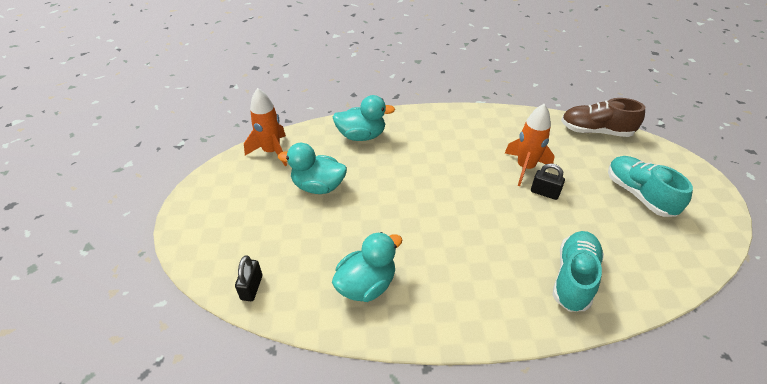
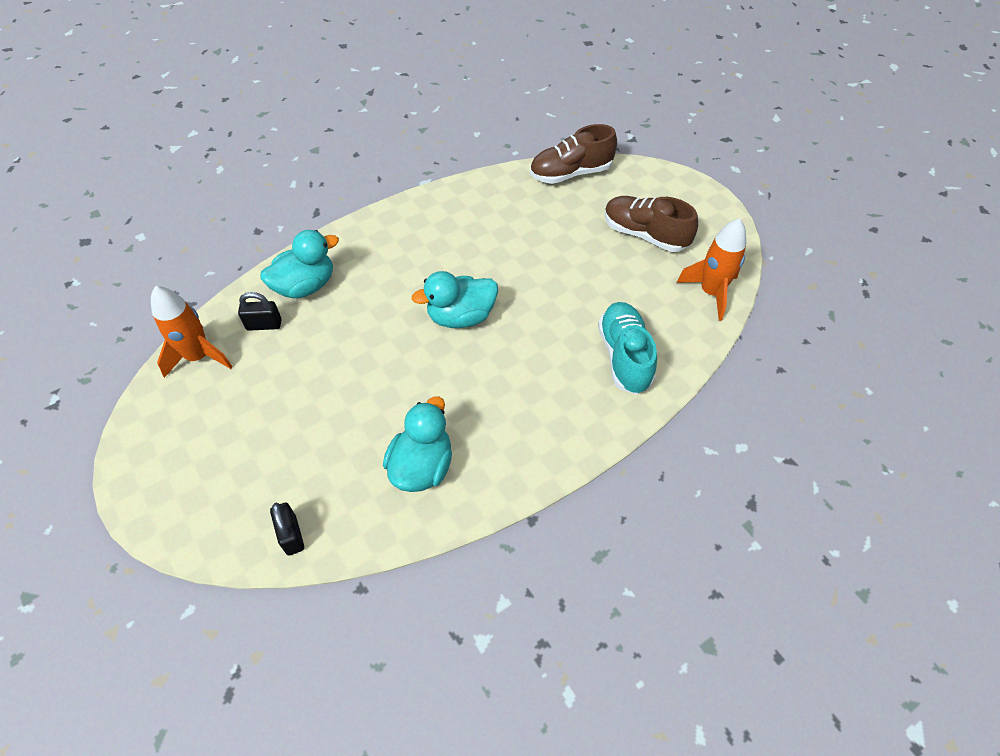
camera: 30 degrees left, 10 degrees up
turquoise duck [278,143,347,194] -> turquoise duck moved to [412,271,498,328]
orange rocket [505,104,555,186] -> orange rocket moved to [676,218,746,321]
black padlock [531,163,565,200] -> black padlock moved to [238,292,281,331]
turquoise shoe [608,156,693,217] -> brown shoe [604,196,698,252]

